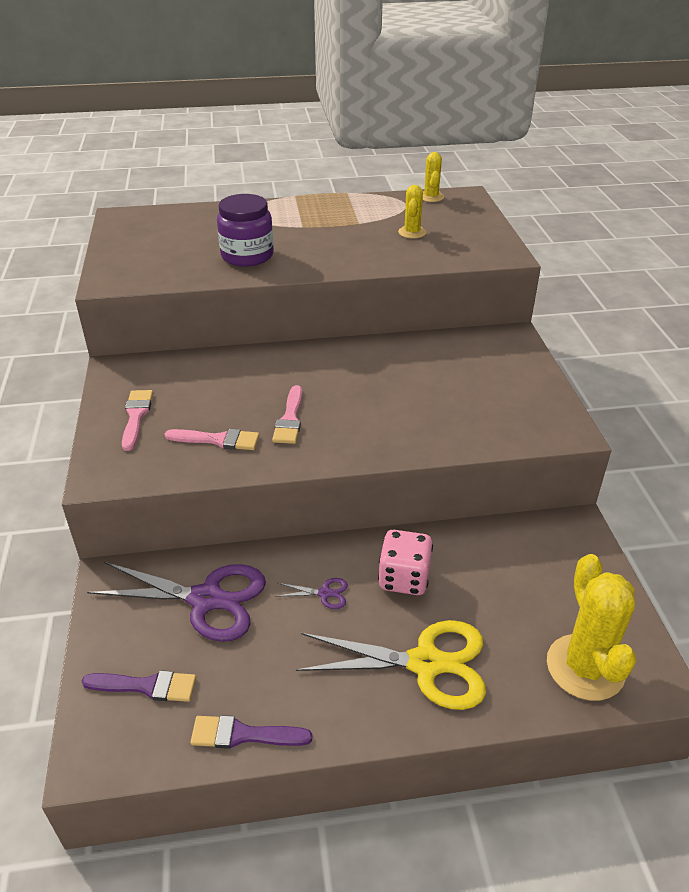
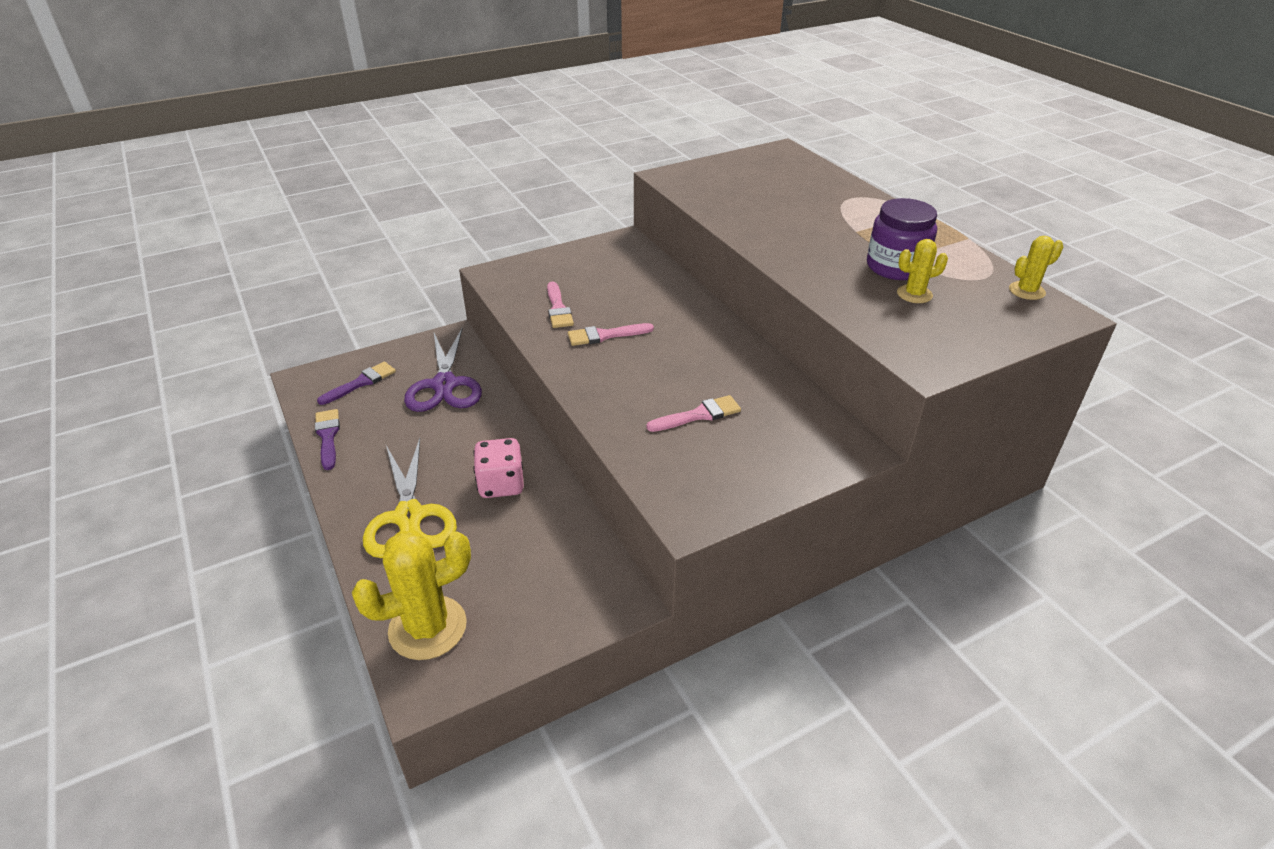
camera: 70 degrees right, 0 degrees up
purple brush [81,670,196,702] -> purple brush turned 120 degrees counterclockwise [317,362,396,405]
pink brush [122,390,153,451] -> pink brush moved to [647,395,741,432]
purple jar [217,194,274,267] -> purple jar moved to [867,198,937,280]
purple scissors [275,578,348,609] -> none

